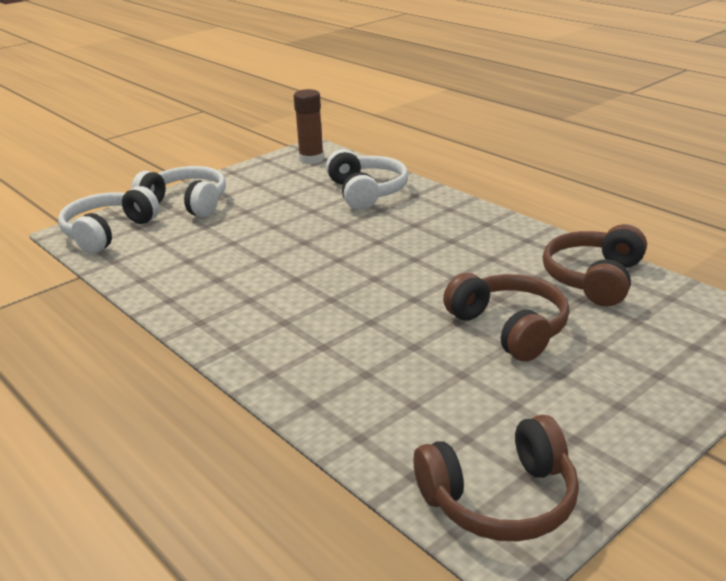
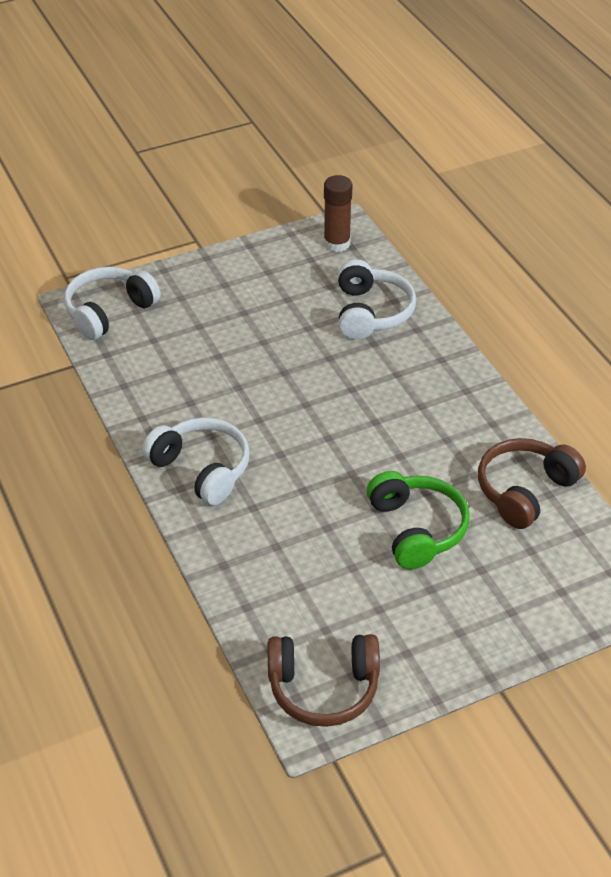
camera: 15 degrees right, 15 degrees up
white headphones [131,166,226,217] -> white headphones moved to [142,417,250,505]
brown headphones [443,273,570,361] -> green headphones [367,471,470,569]

